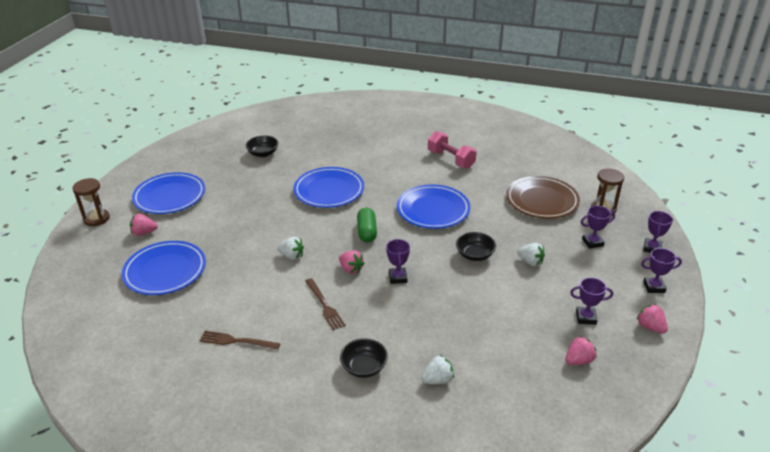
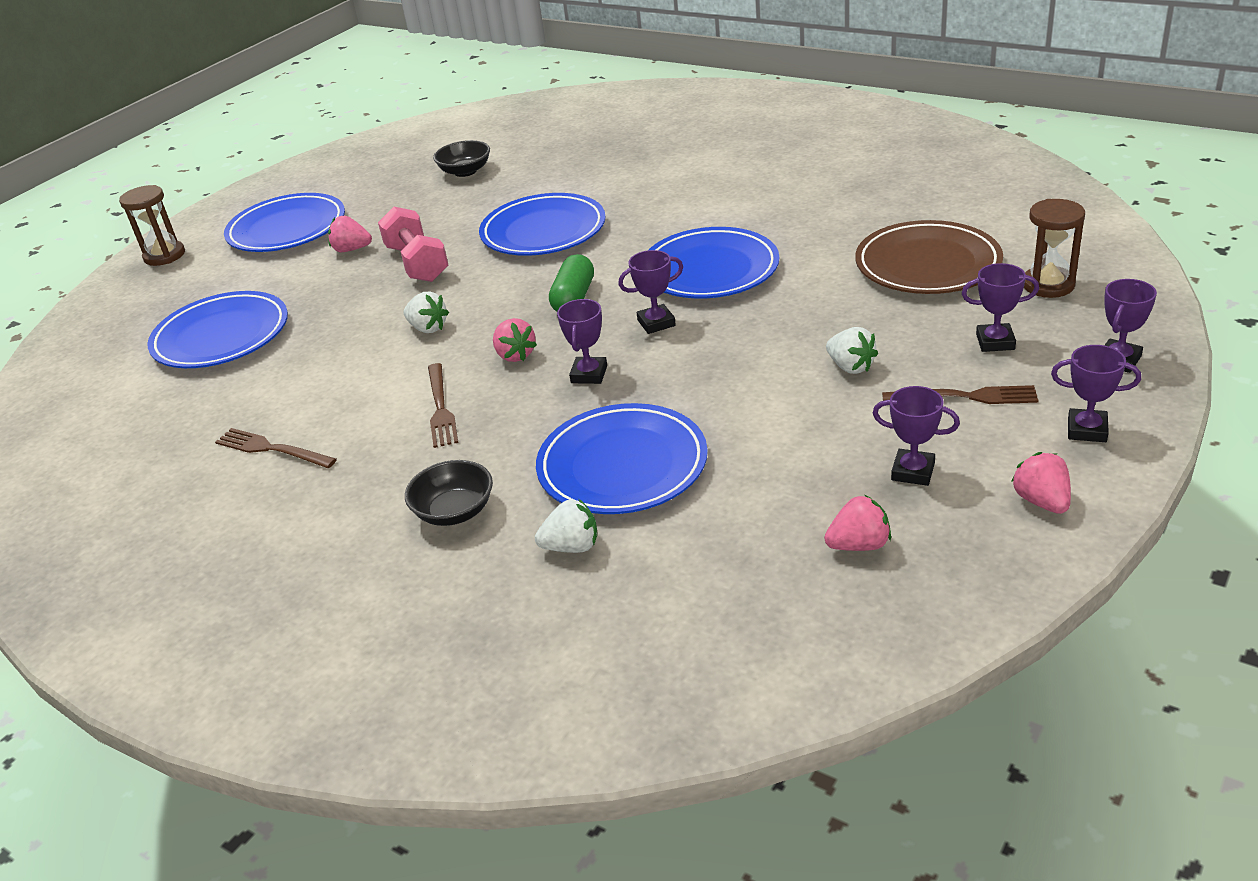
camera: 20 degrees right, 0 degrees up
pink strawberry [130,214,158,236] -> pink strawberry moved to [328,216,372,252]
pink dumbbell [428,131,477,169] -> pink dumbbell moved to [378,207,449,282]
black bowl [456,232,496,261] -> none
none -> blue plate [536,403,708,514]
none -> purple trophy [618,250,683,334]
none -> brown fork [882,385,1039,404]

